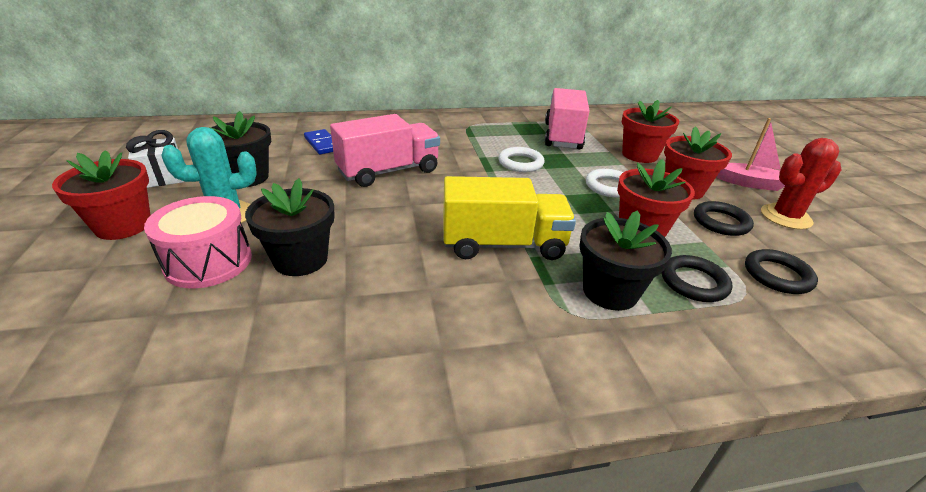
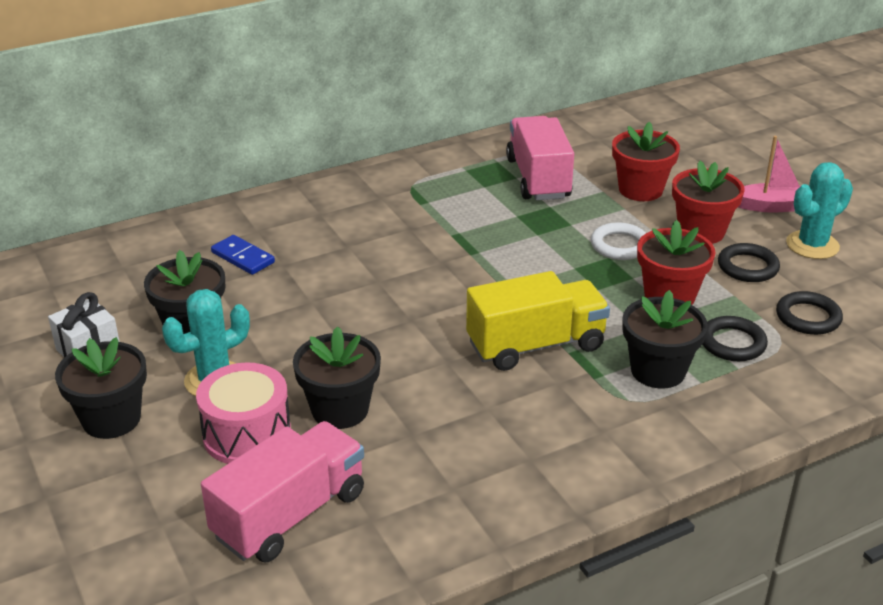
camera: 15 degrees left, 0 degrees up
red flower pot [52,150,151,240] -> black flower pot [55,337,147,439]
pink truck [330,114,440,187] -> pink truck moved to [201,421,364,563]
white ring [498,147,544,172] -> none
red cactus [761,138,841,230] -> turquoise cactus [786,162,853,259]

